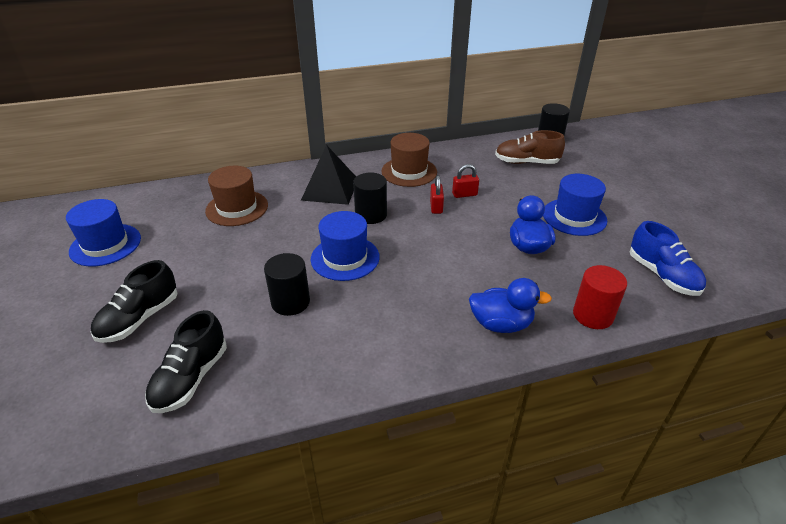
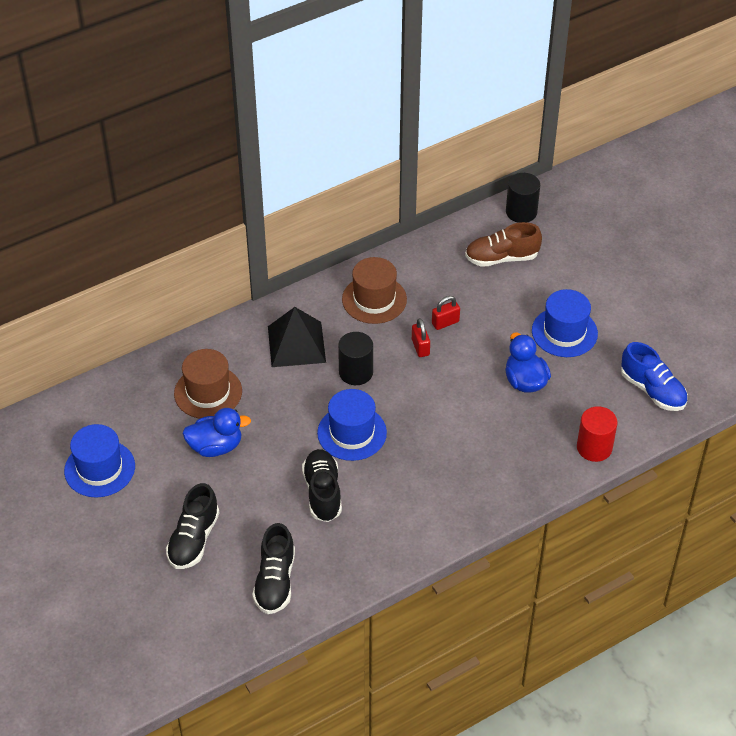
camera: 15 degrees left, 10 degrees up
black cylinder [264,253,310,316] -> black shoe [302,449,342,522]
blue duck [469,278,552,333] -> blue duck moved to [182,408,251,457]

